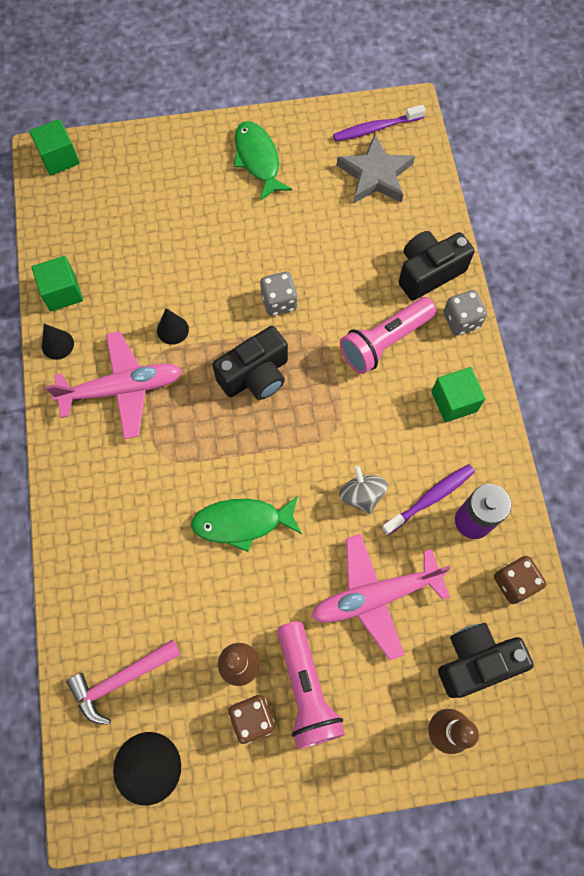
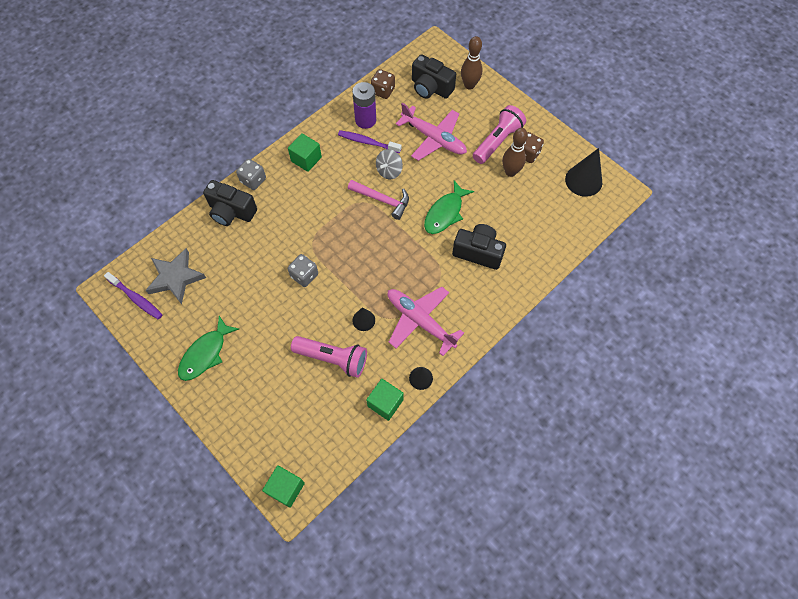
camera: 125 degrees left, 5 degrees down
pink hammer [66,639,181,725] -> pink hammer moved to [348,180,409,220]
green fish [191,496,302,552] -> green fish turned 75 degrees clockwise [424,181,474,234]
black camera [212,326,288,400] -> black camera moved to [452,224,506,270]
pink flashlight [340,297,436,374] -> pink flashlight moved to [291,336,367,378]

